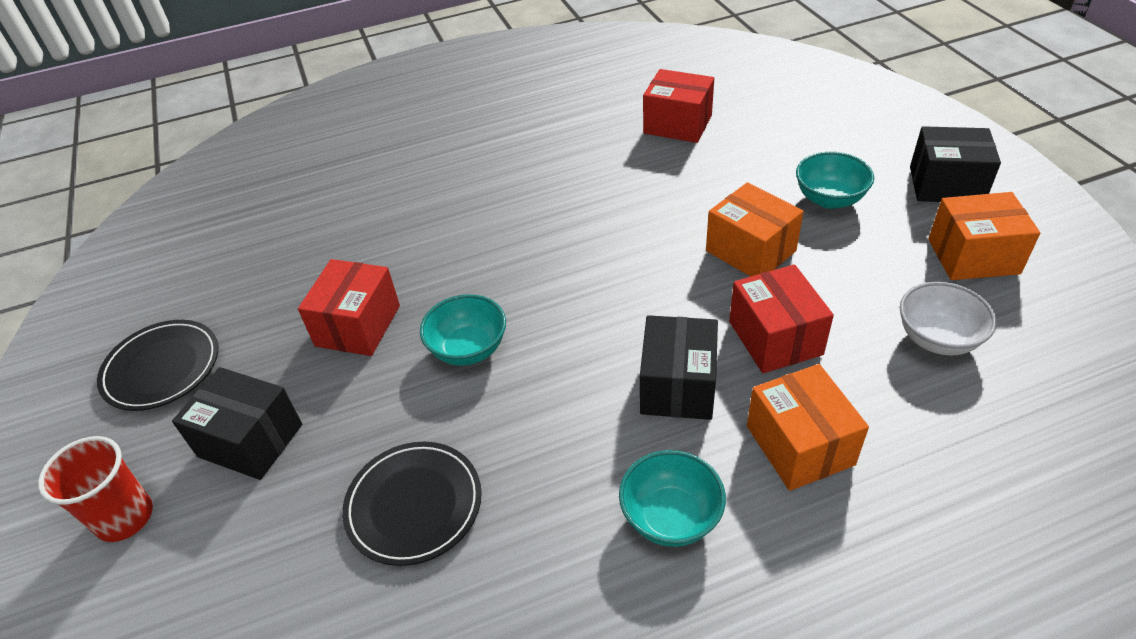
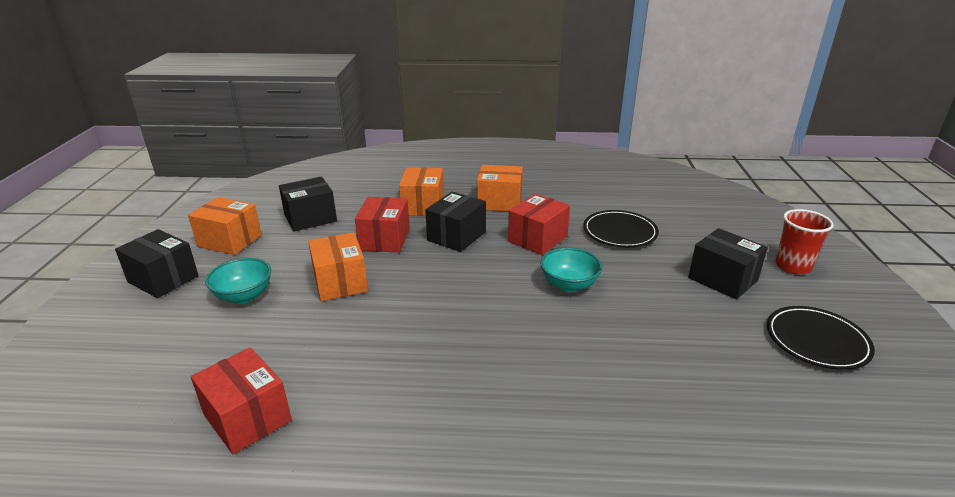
camera: 160 degrees left, 15 degrees down
red box [298,259,400,356] -> red box moved to [508,194,570,255]
turquoise bowl [619,450,726,547] -> orange box [477,165,523,212]
white bowl [900,282,997,356] -> black box [279,176,337,232]

